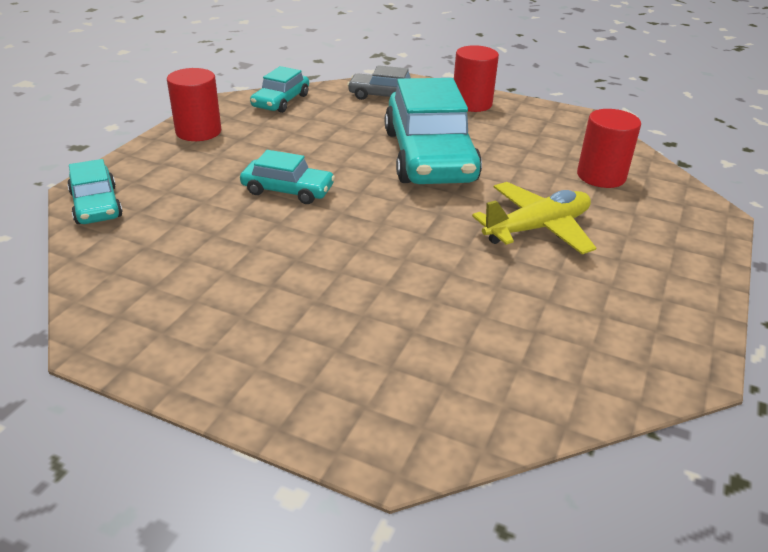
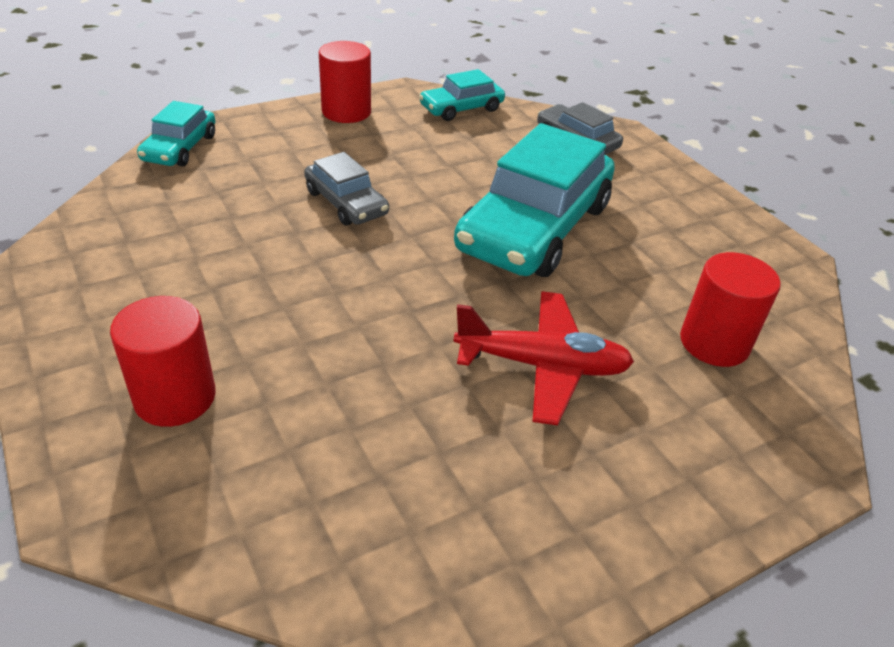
camera: 35 degrees right, 5 degrees up
turquoise car [240,150,335,204] -> grey car [304,152,389,225]
red cylinder [454,45,499,112] -> red cylinder moved to [110,296,216,427]
yellow plane [472,182,596,254] -> red plane [453,291,634,425]

